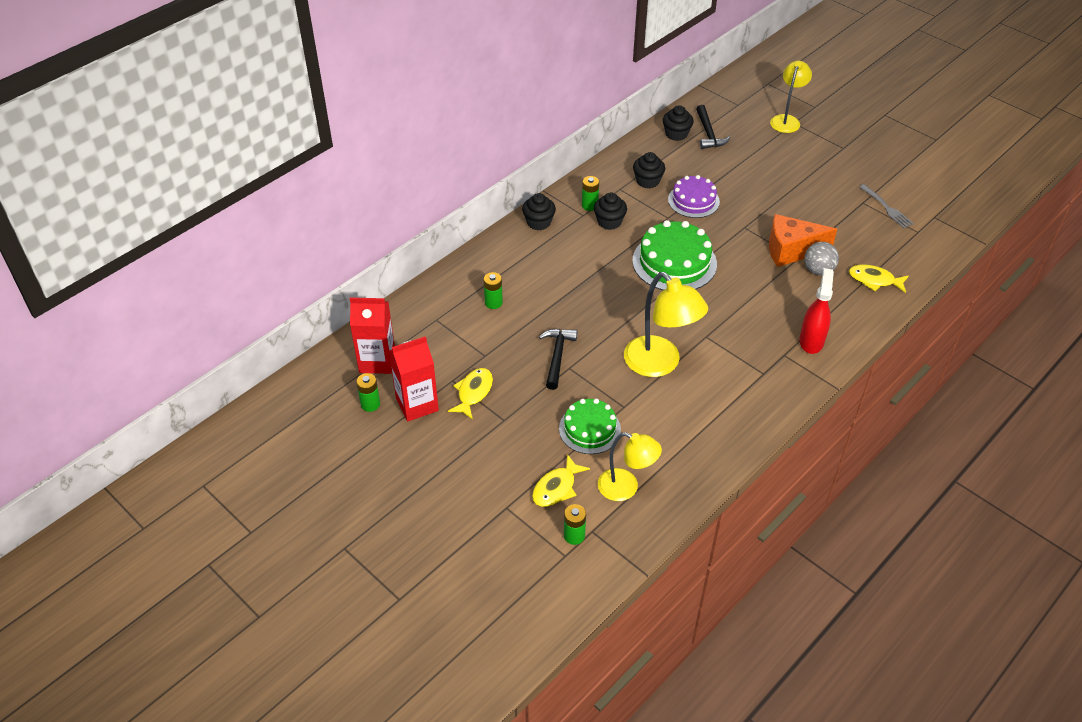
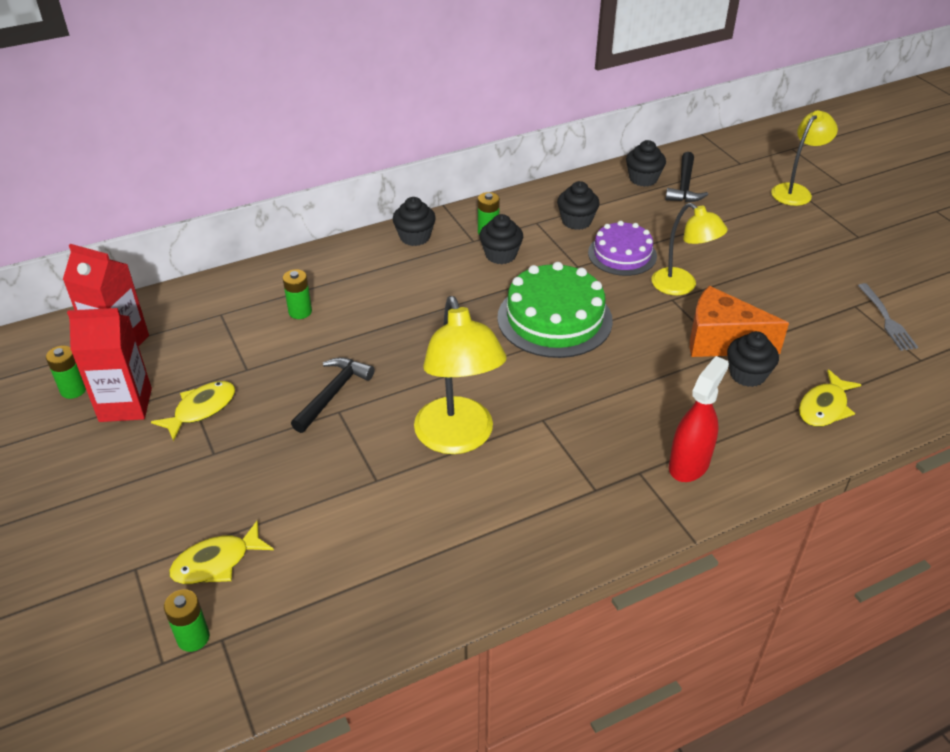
camera: 20 degrees right, 5 degrees down
green cake [559,399,621,454] -> none
yellow lamp [598,432,662,501] -> yellow lamp moved to [652,203,728,295]
grey ball [804,242,839,275] -> black cupcake [727,331,779,387]
yellow fish [849,264,909,293] -> yellow fish turned 90 degrees counterclockwise [799,369,861,427]

